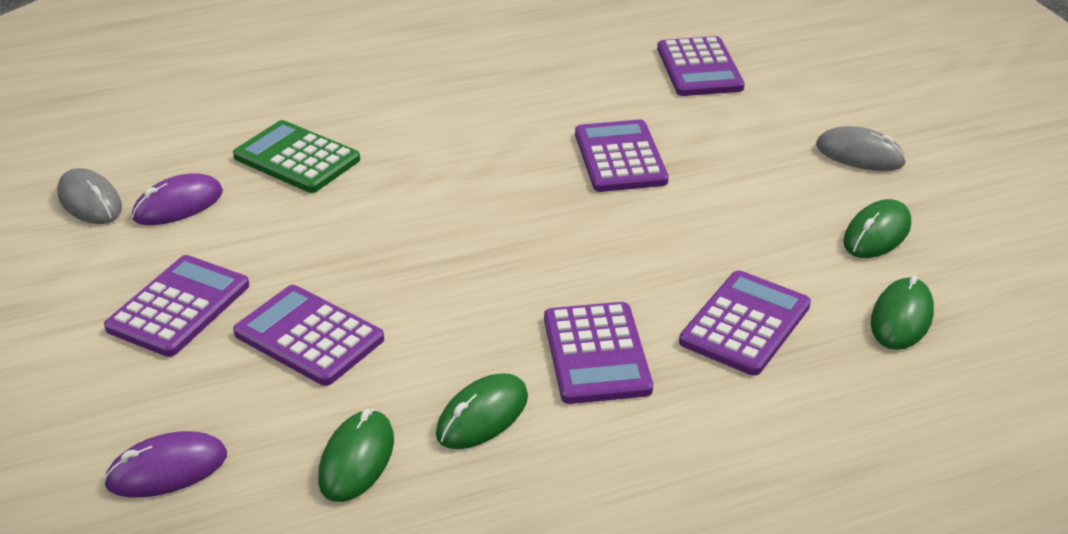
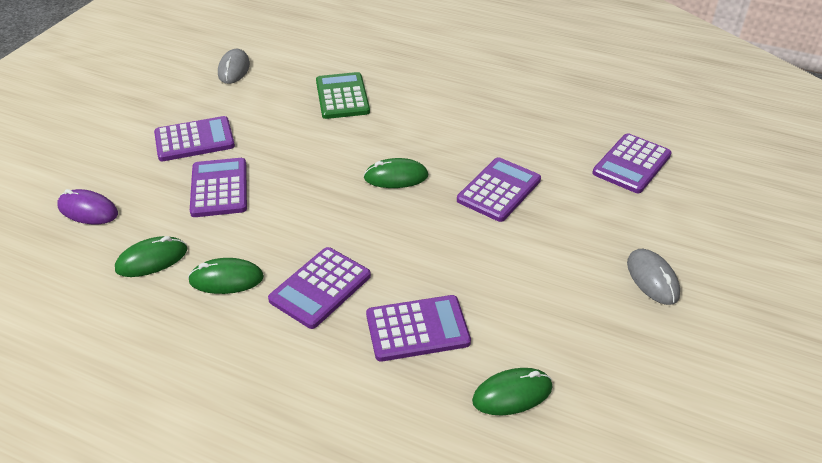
camera: 45 degrees right, 5 degrees up
purple mouse [132,173,223,225] -> none
green mouse [843,199,911,258] -> green mouse moved to [363,158,429,188]

